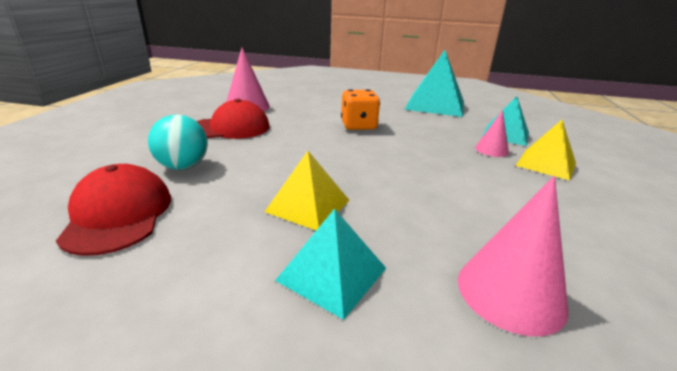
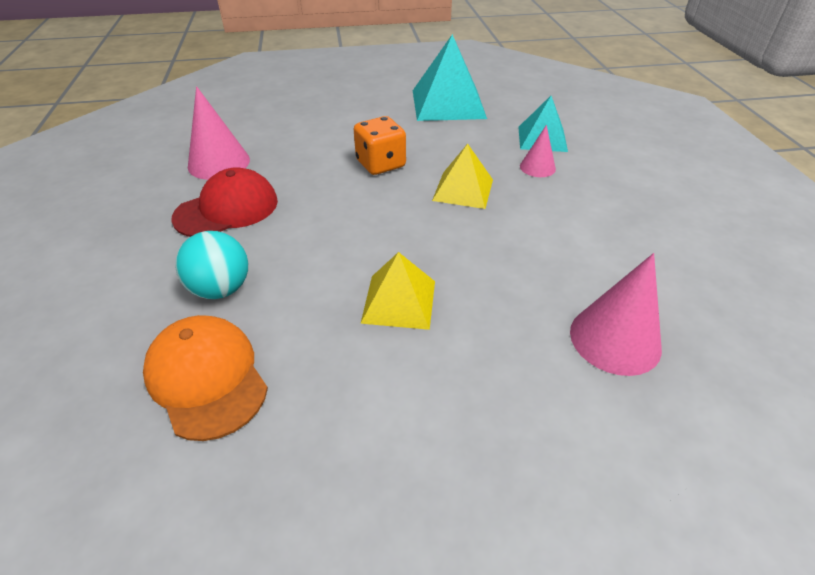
camera: 20 degrees left, 15 degrees up
red cap [56,164,171,256] -> orange cap [143,315,268,441]
turquoise pyramid [275,209,386,320] -> none
yellow pyramid [515,120,576,181] -> yellow pyramid moved to [432,143,493,209]

